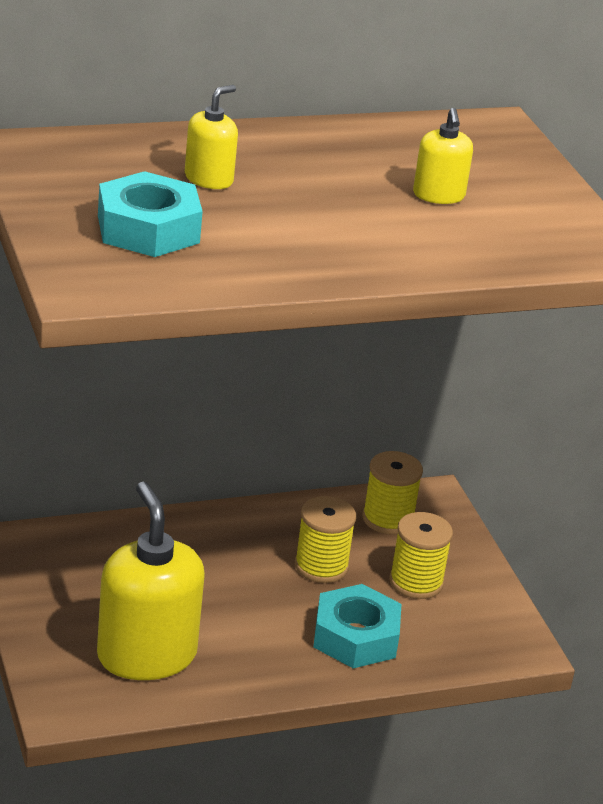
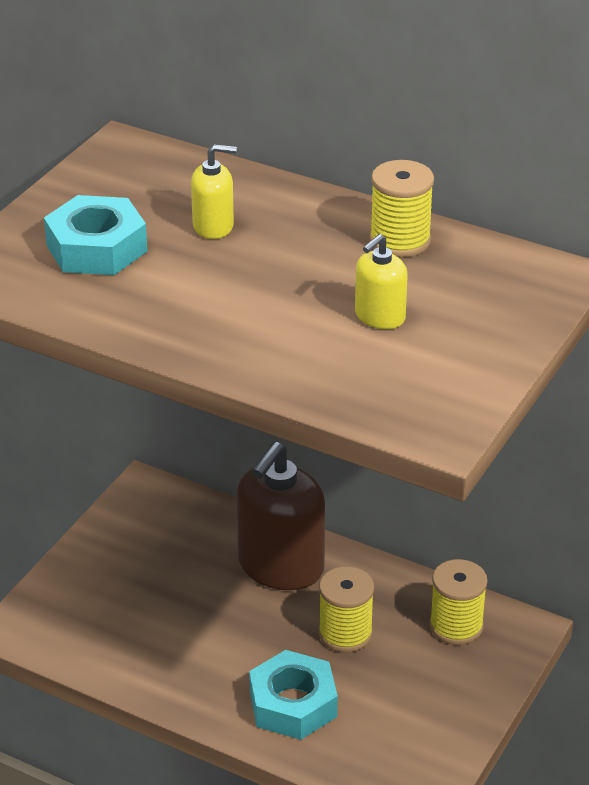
camera: 50 degrees right, 5 degrees up
yellow soap dispenser [97,482,205,680] -> none
yellow spool [389,512,453,599] -> yellow spool moved to [370,160,434,257]
none -> brown soap dispenser [236,442,325,590]

